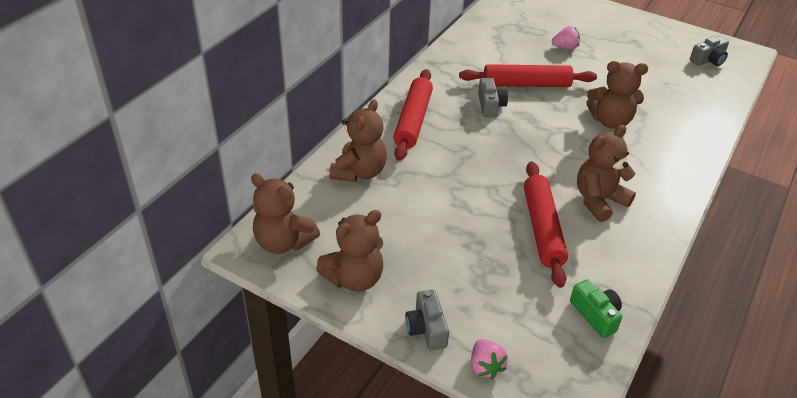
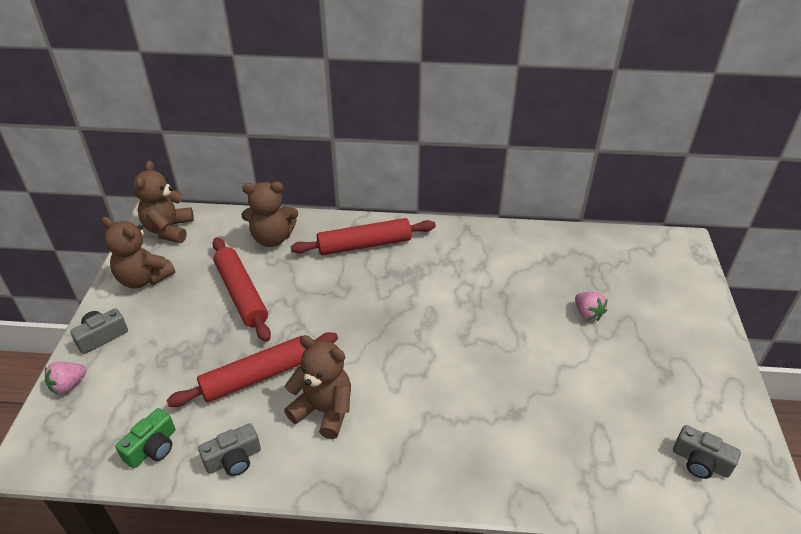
camera: 65 degrees right, 0 degrees up
red rolling pin [459,64,597,87] -> red rolling pin moved to [212,237,271,342]
grey camera [478,78,508,117] -> grey camera moved to [198,423,261,476]
brown teddy bear [586,61,648,129] -> none

